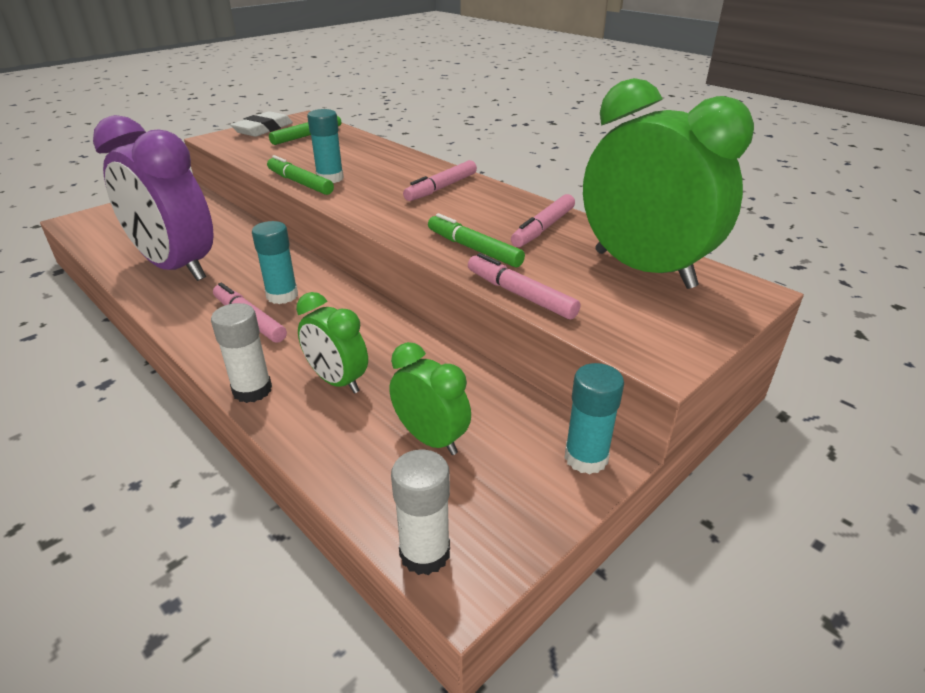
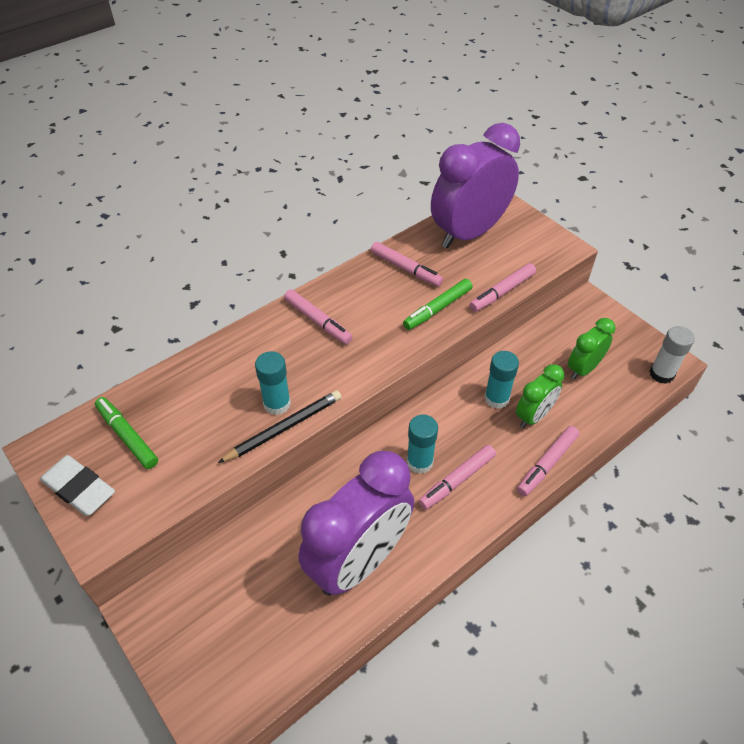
camera: 85 degrees left, 15 degrees up
white glue stick [211,303,272,403] -> pink marker [517,426,579,496]
green marker [267,155,334,195] -> black pencil [218,390,341,463]
turquoise glue stick [564,363,624,474] -> turquoise glue stick moved to [484,351,519,409]
green clock [583,78,754,289] -> purple clock [431,123,520,248]

